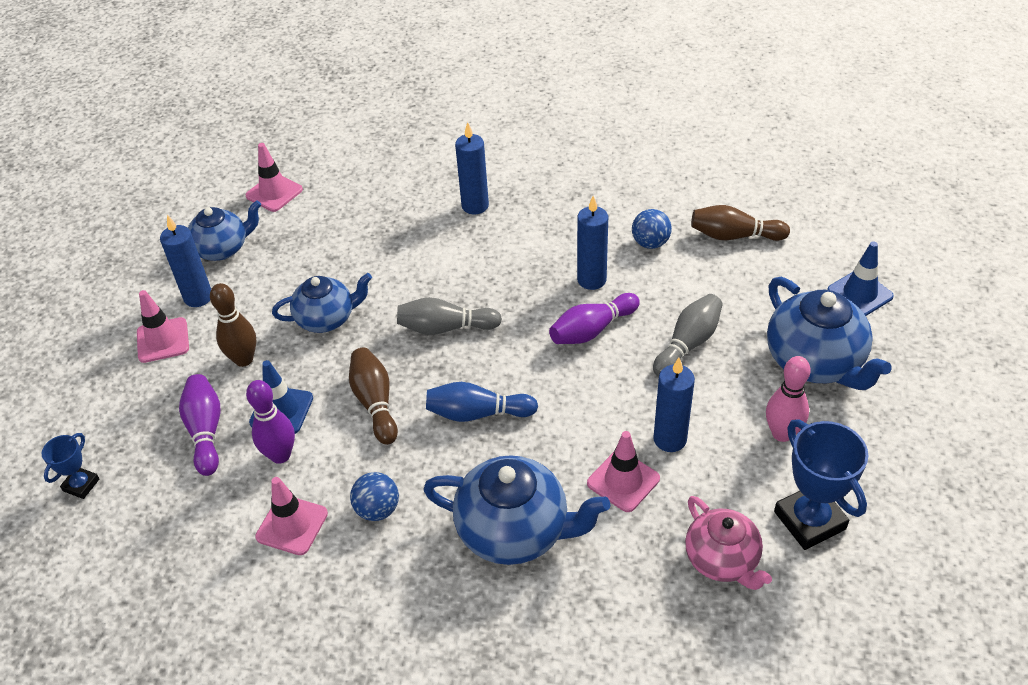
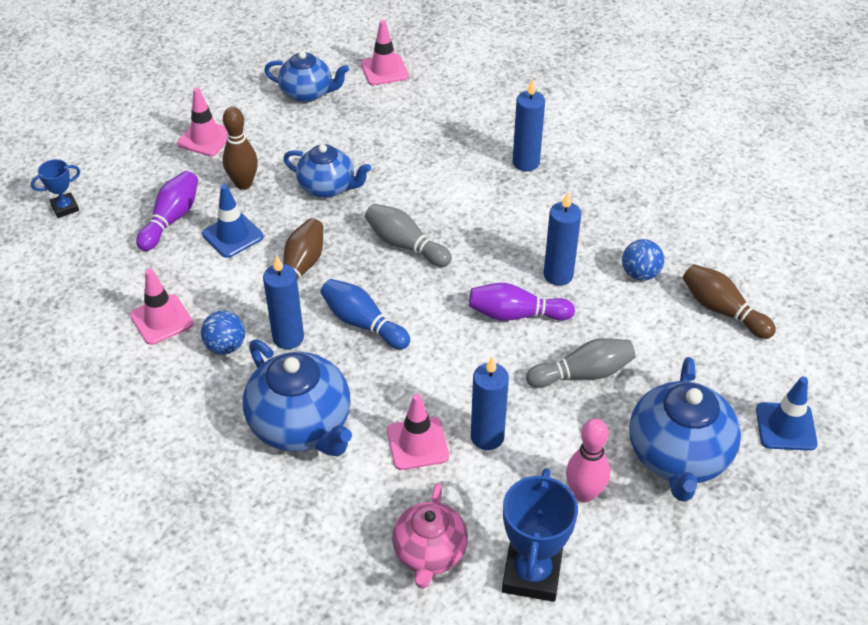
camera: 35 degrees right, 0 degrees up
blue candle [160,215,211,307] -> blue candle moved to [263,255,304,349]
purple bowling pin [246,380,295,464] -> none

